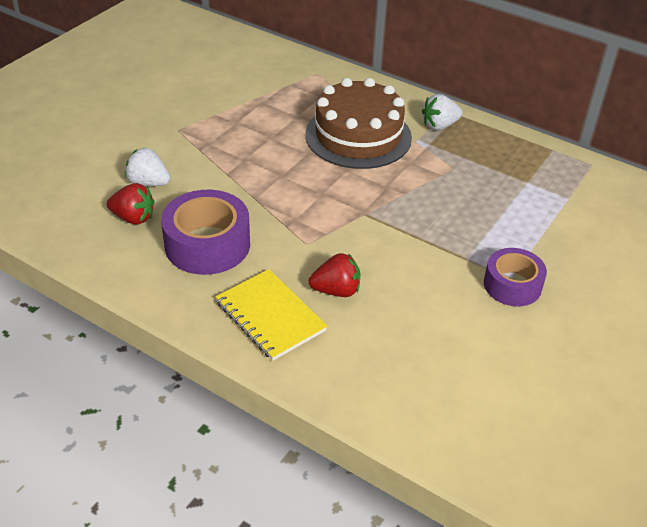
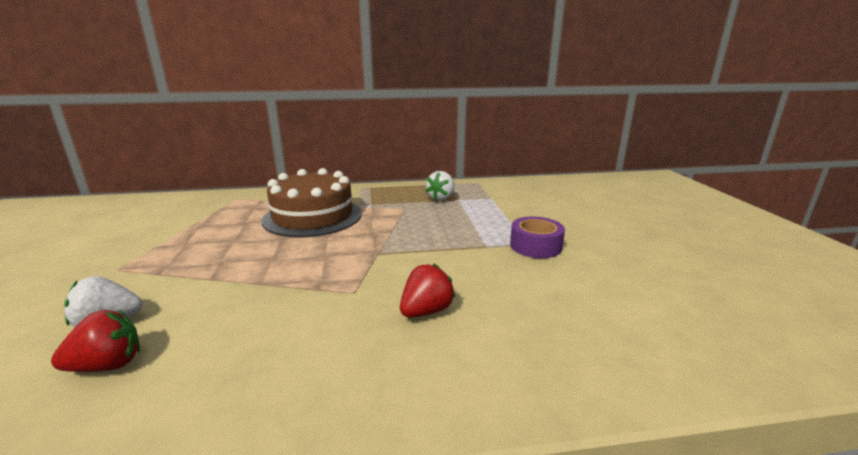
camera: 40 degrees left, 20 degrees down
purple tape [161,190,250,275] -> none
yellow notebook [215,269,327,361] -> none
white strawberry [422,94,462,130] -> white strawberry moved to [426,171,455,201]

